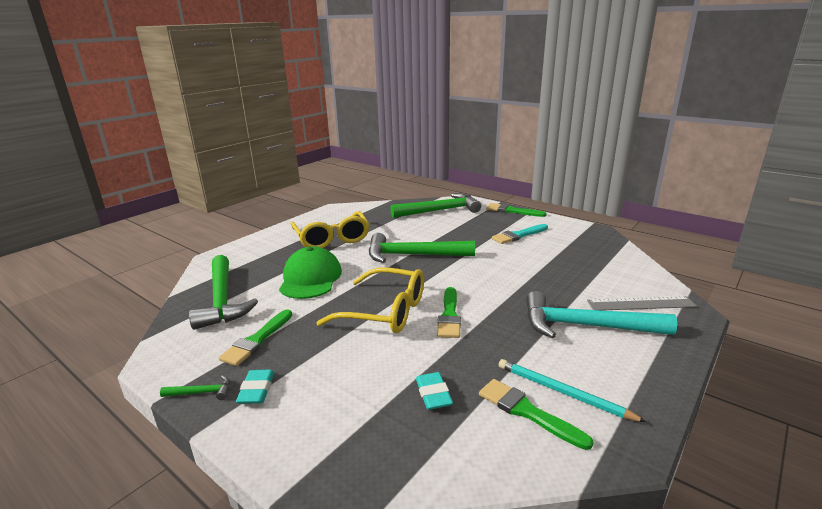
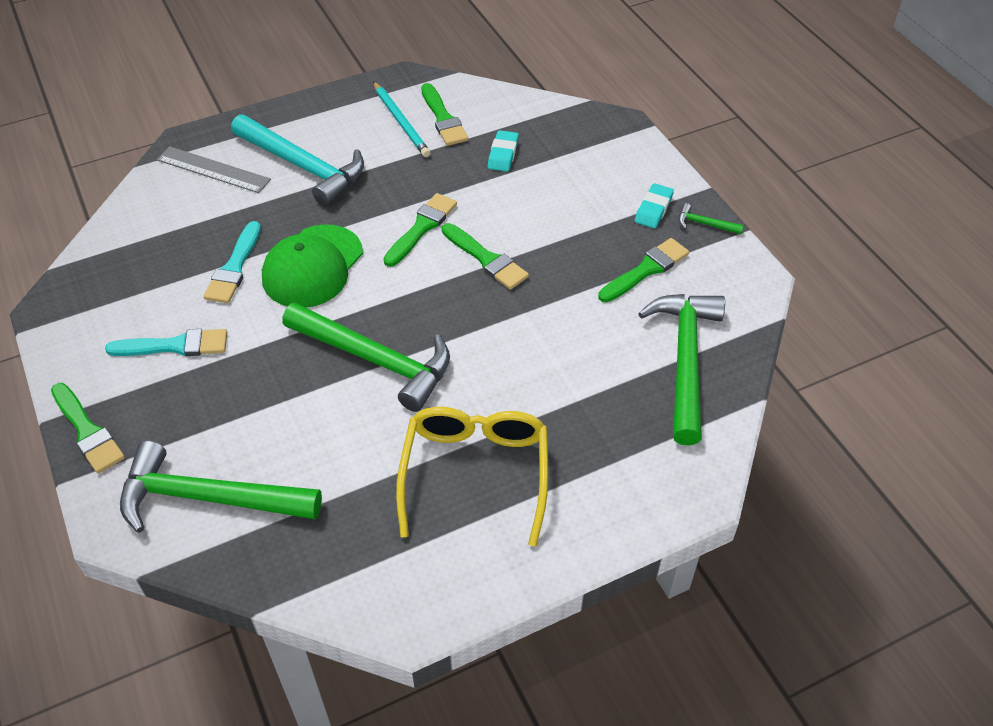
camera: 155 degrees left, 25 degrees up
green cap [279,246,342,299] -> green cap moved to [262,224,363,307]
yellow glasses [316,267,424,333] -> green brush [442,223,529,290]
none -> turquoise brush [203,221,261,303]

